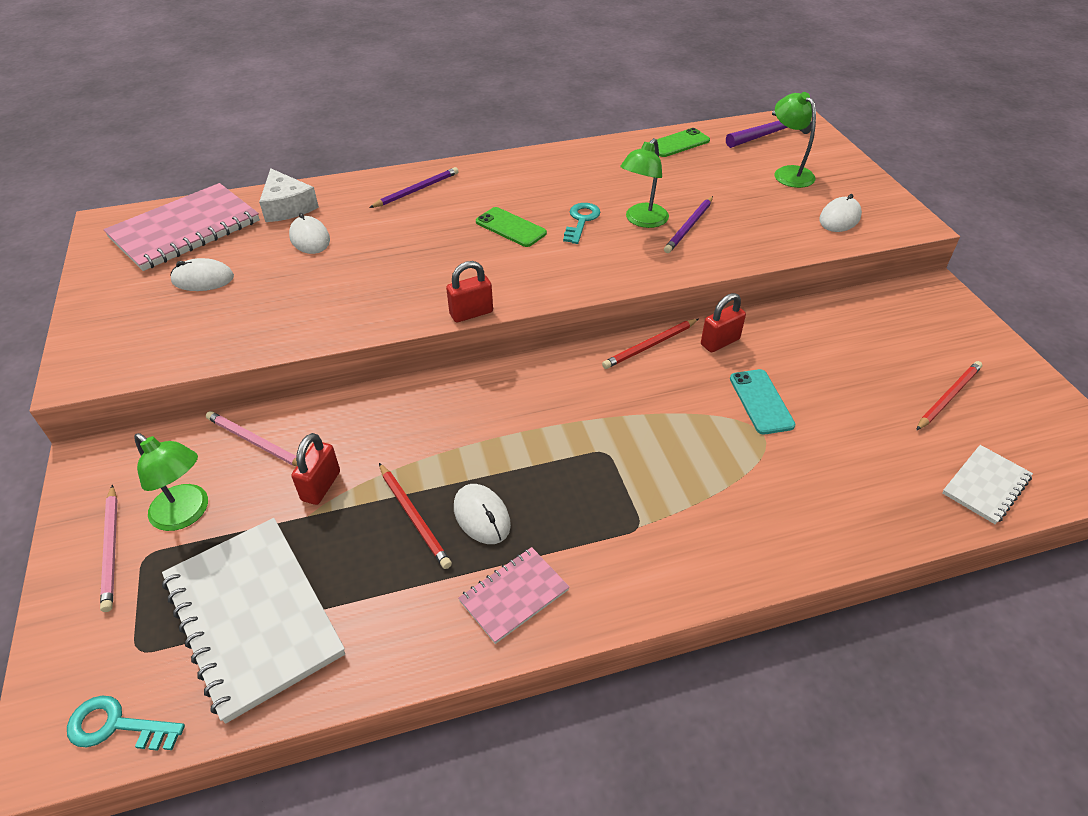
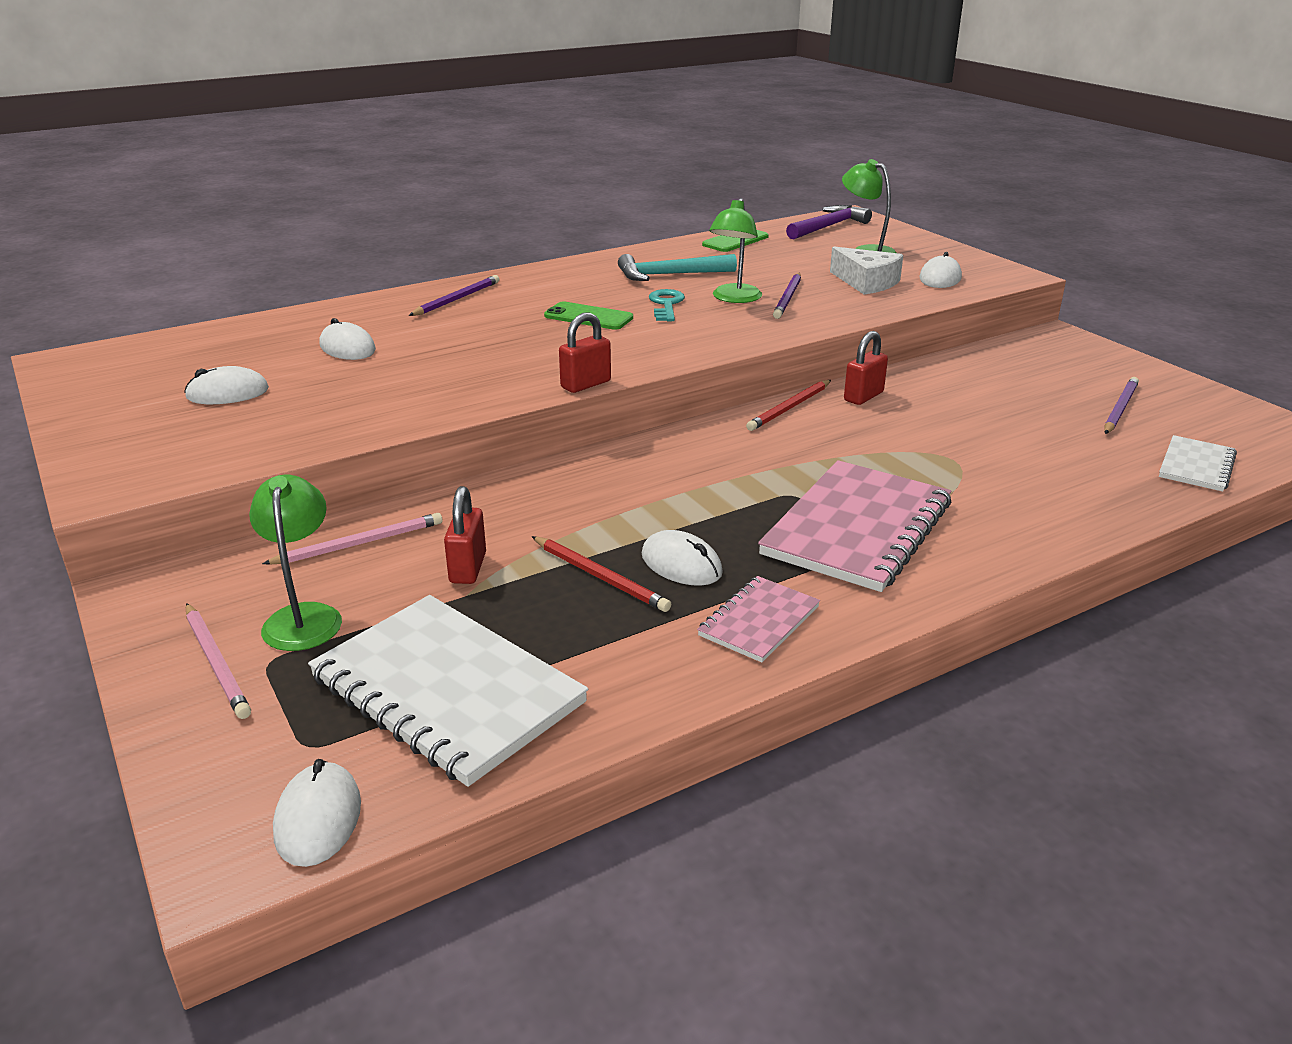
camera: 15 degrees left, 15 degrees down
turquoise key [67,696,185,751] -> white mouse [273,759,361,867]
pink notebook [103,183,260,271] -> pink notebook moved to [758,460,951,592]
green lamp [134,433,208,531] -> green lamp turned 120 degrees counterclockwise [249,475,342,651]
pink pencil [206,411,297,466] -> pink pencil turned 135 degrees clockwise [262,513,442,565]
white cheese [259,168,319,222] -> white cheese moved to [830,247,903,295]
turquoise phone [730,369,795,434] -> none
red pencil [916,361,982,430] -> purple pencil [1104,377,1139,434]
none -> turquoise hammer [618,254,737,281]

